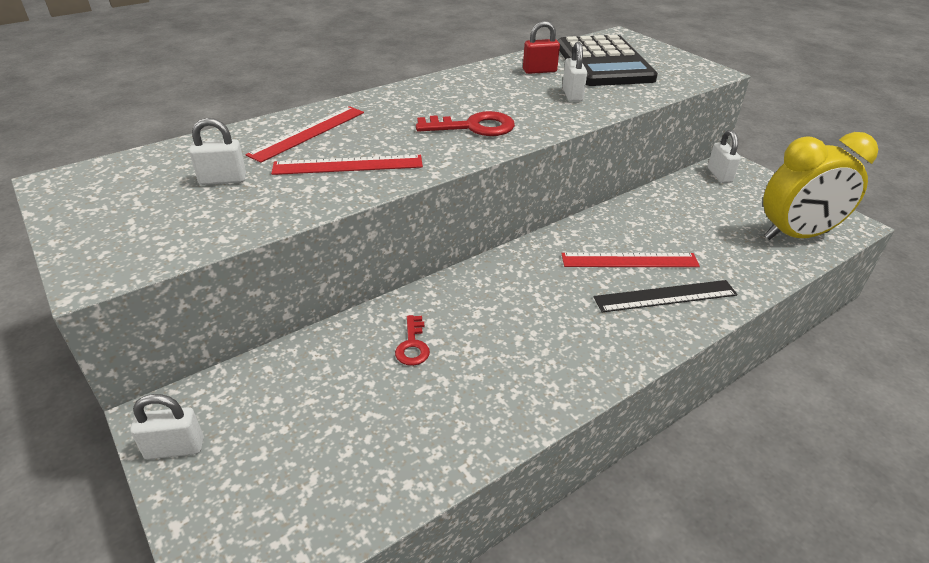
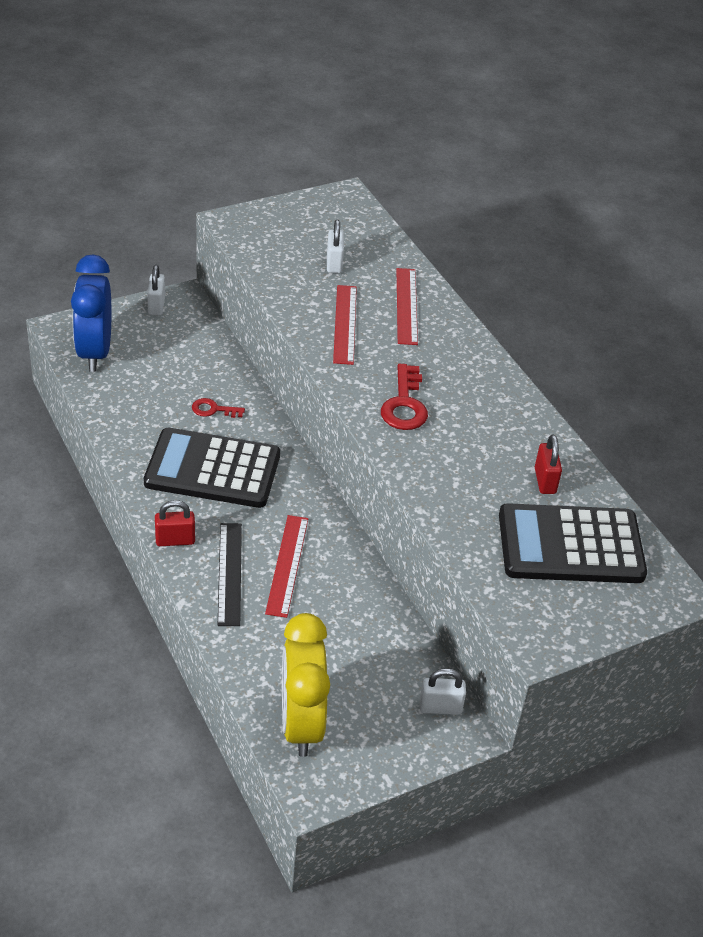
camera: 95 degrees right, 5 degrees up
red ruler [246,106,364,163] -> red ruler turned 45 degrees clockwise [396,268,418,345]
white padlock [562,42,587,102] -> none
none -> blue clock [71,254,111,372]
none -> black calculator [144,428,280,508]
none -> red padlock [155,500,195,546]

